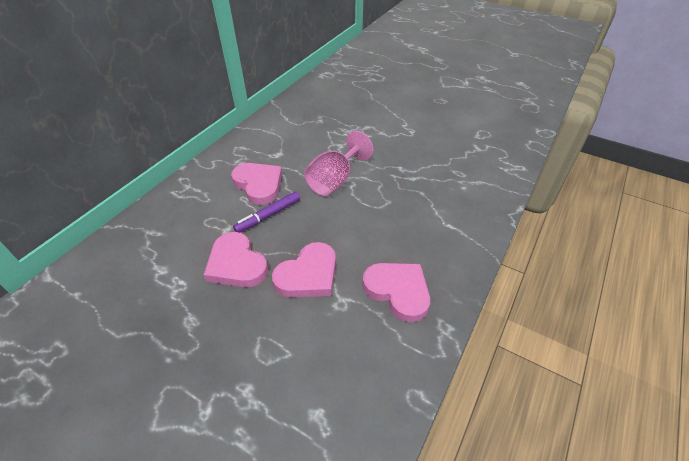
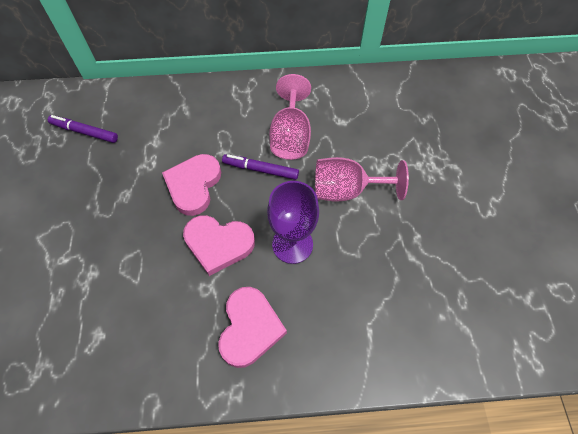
camera: 55 degrees right, 15 degrees up
pink heart [231,163,282,205] -> pink goblet [269,74,311,160]
none -> purple marker [48,115,118,143]
none -> purple goblet [267,181,319,264]

